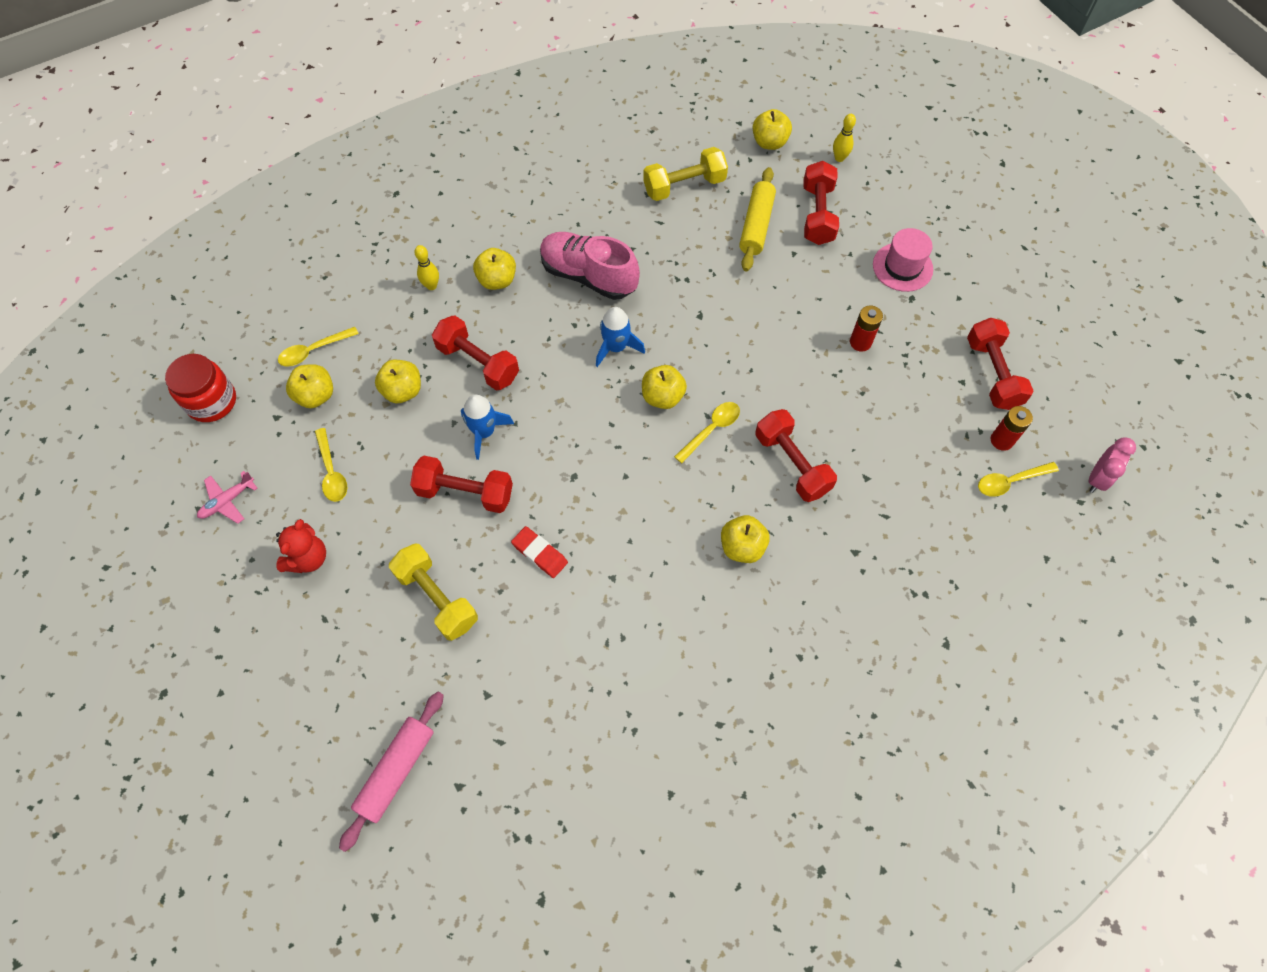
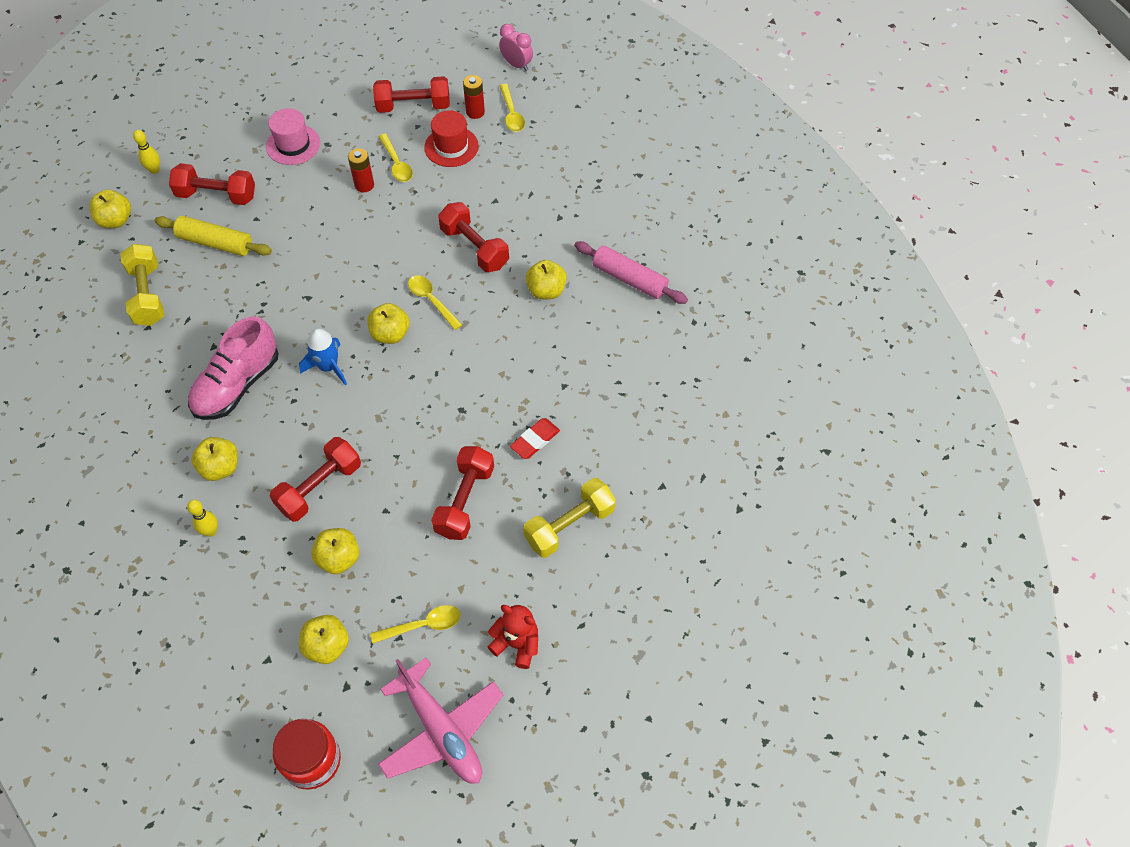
camera: 85 degrees left, 5 degrees down
pink plane [197,471,258,524] -> pink plane [378,657,503,784], size x2.03
yellow spoon [278,327,358,367] -> yellow spoon moved to [379,134,413,182]
pink rolling pin [339,692,444,852] -> pink rolling pin moved to [575,241,688,304]
blue rocket [461,395,514,460] -> none
red dumbbell [756,409,837,502] -> red dumbbell turned 75 degrees clockwise [438,202,509,272]
none -> red hat [424,110,479,167]

